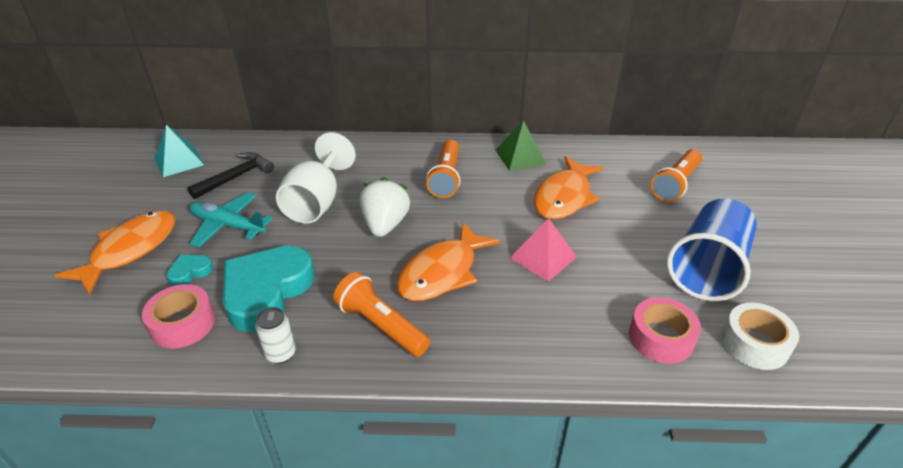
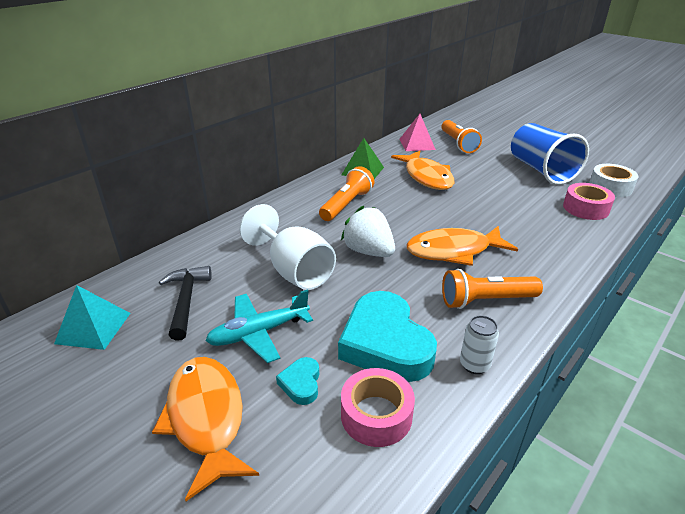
camera: 50 degrees left, 5 degrees down
orange fish [397,222,501,301] -> orange fish turned 90 degrees clockwise [407,226,518,266]
orange flashlight [426,140,460,198] -> orange flashlight turned 105 degrees counterclockwise [319,166,375,221]
pink pyramid [510,218,577,282] -> pink pyramid moved to [400,114,436,151]

